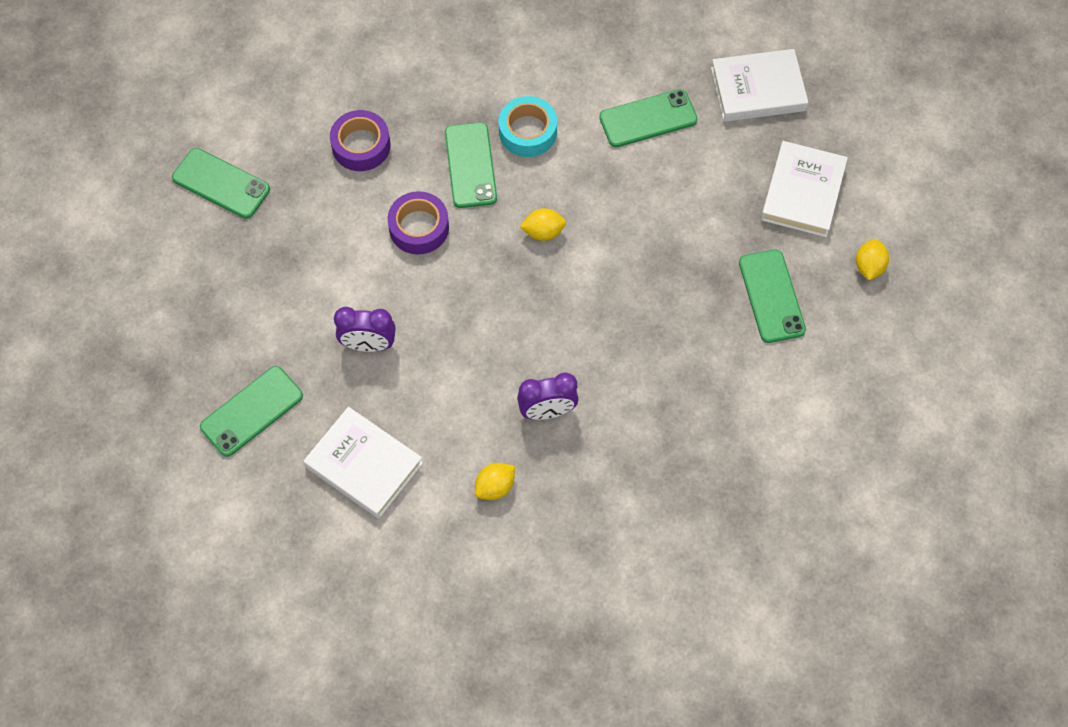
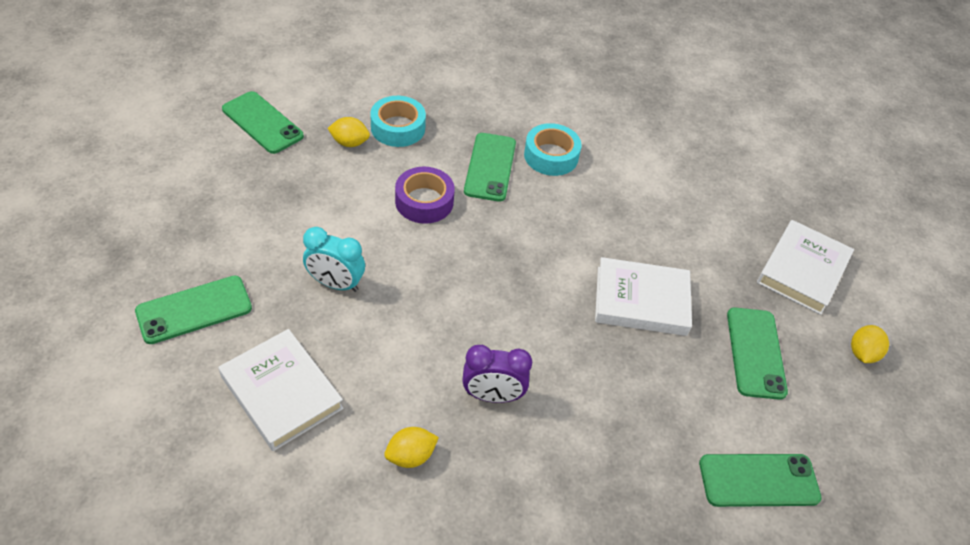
camera: 10 degrees right, 15 degrees down
purple tape [330,110,391,171] -> turquoise tape [370,96,426,147]
purple clock [334,307,396,352] -> turquoise clock [303,227,365,292]
yellow lemon [520,208,566,241] -> yellow lemon moved to [327,117,370,147]
green phone [599,89,698,147] -> green phone moved to [699,454,822,507]
white book [711,49,808,122] -> white book moved to [595,257,692,336]

